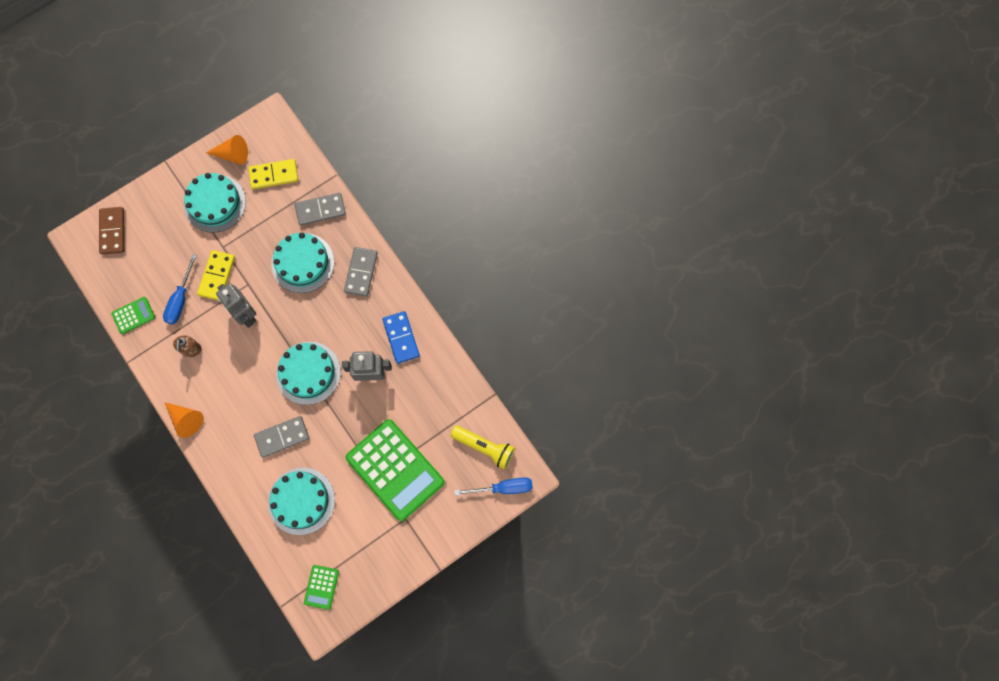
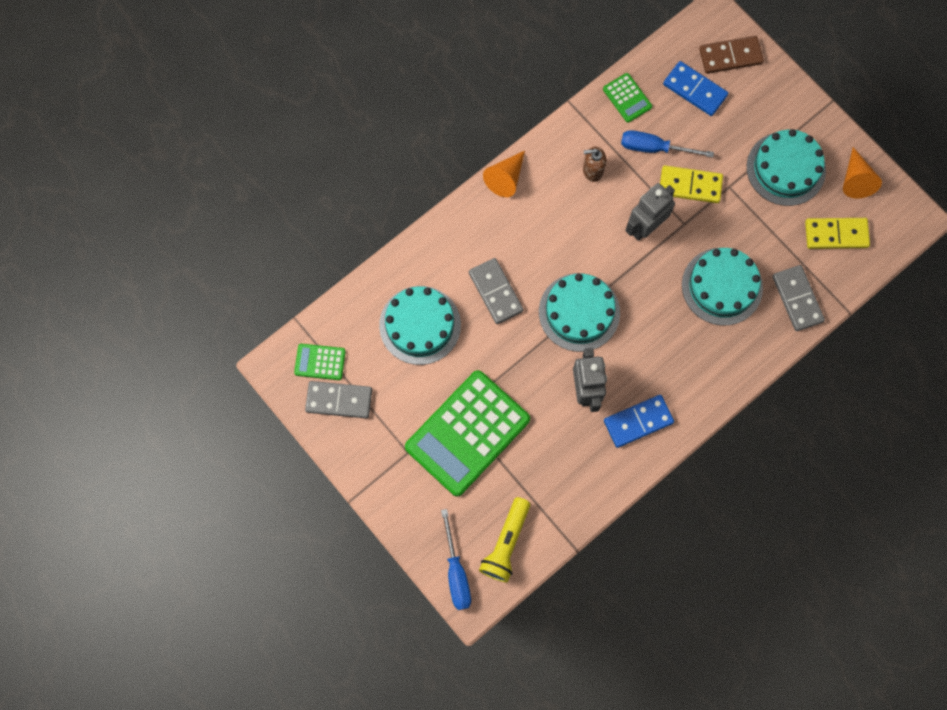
camera: 85 degrees right, 0 degrees up
yellow domino [248,159,298,189] -> yellow domino turned 75 degrees counterclockwise [805,218,870,249]
grey domino [344,247,378,297] -> grey domino moved to [305,381,372,418]
none -> blue domino [663,61,728,116]

